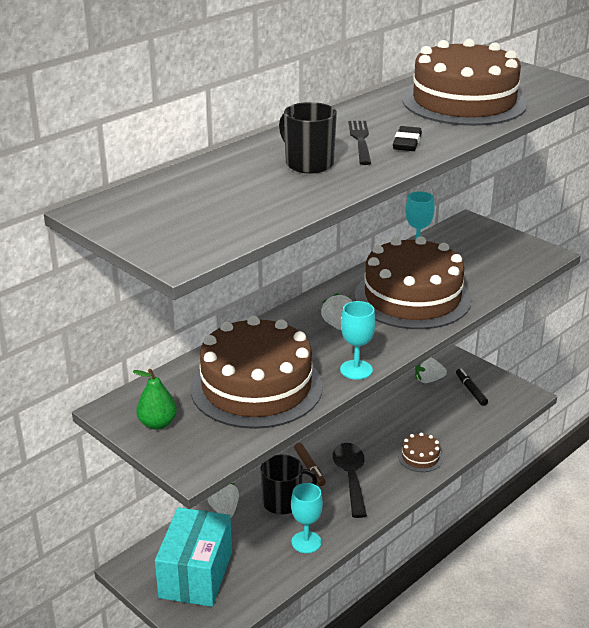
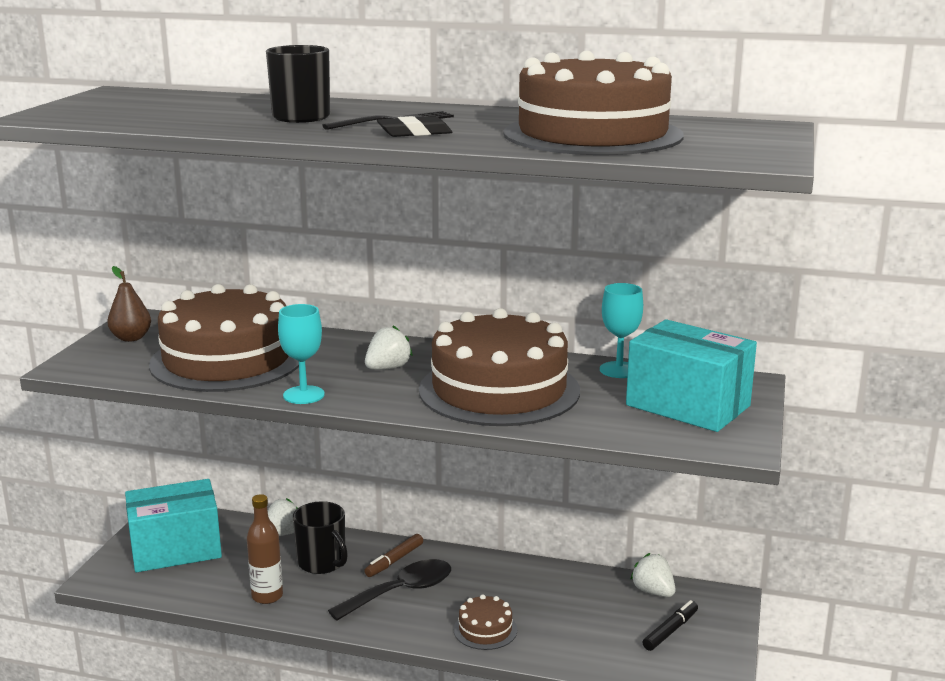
camera: 60 degrees right, 10 degrees down
green pear [133,369,177,430] -> brown pear [107,266,151,342]
turquoise goblet [291,483,323,553] -> brown bottle [247,494,283,604]
none -> turquoise box [626,319,757,432]

